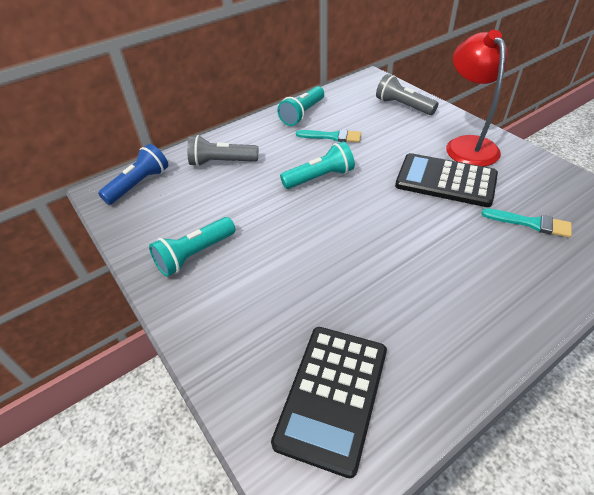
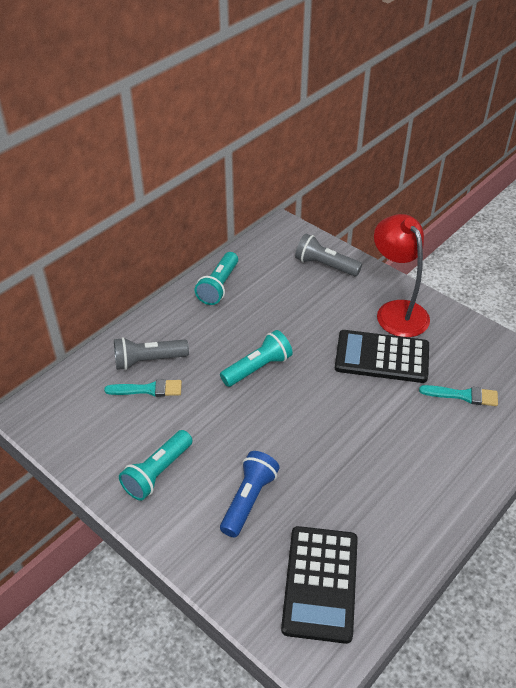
camera: 15 degrees left, 0 degrees up
blue flashlight [98,144,168,205] -> blue flashlight moved to [220,451,280,537]
turquoise brush [296,129,361,142] -> turquoise brush moved to [104,379,182,397]

